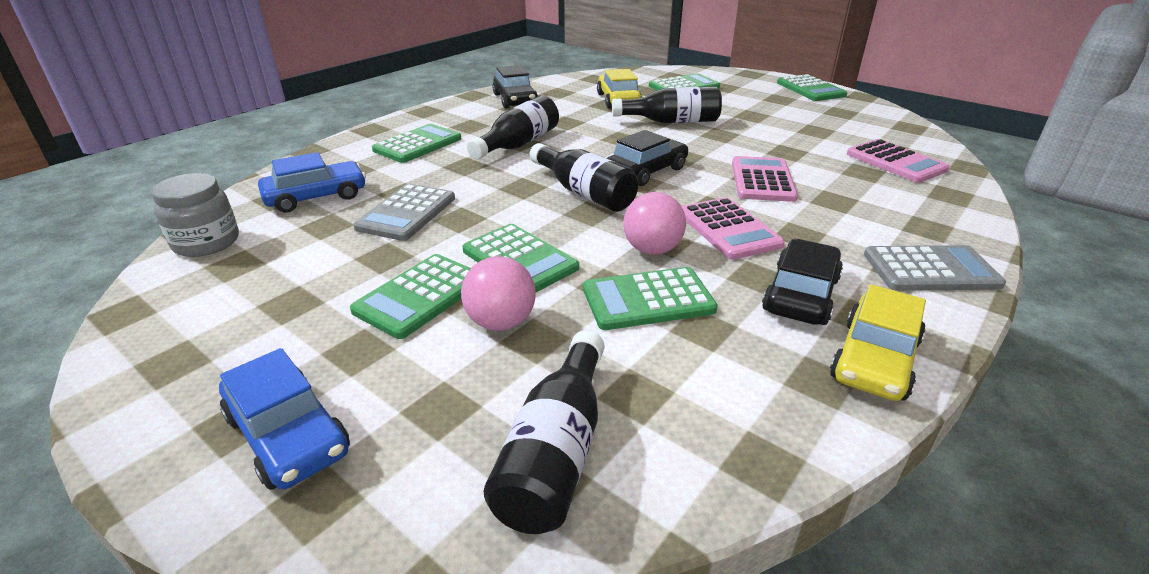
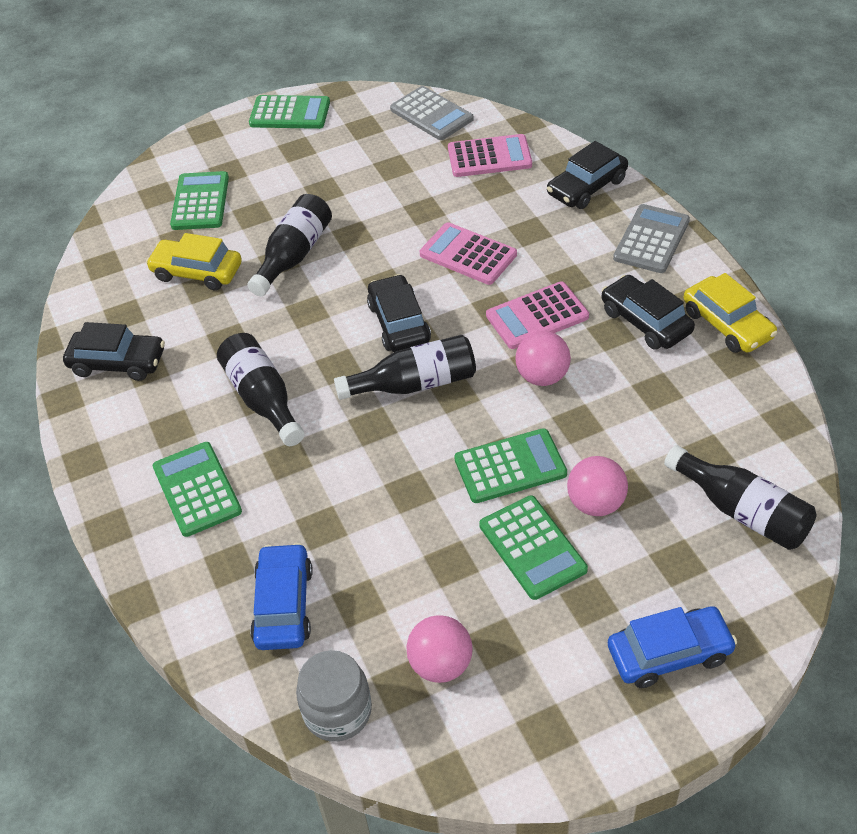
camera: 60 degrees left, 15 degrees up
grey calculator [353,184,455,241] -> grey calculator moved to [390,86,474,140]
green calculator [583,267,718,330] -> none
pink calculator [681,197,785,260] -> pink calculator turned 150 degrees clockwise [486,282,589,349]
none -> pink ball [406,615,473,683]
none -> black car [547,141,628,209]

